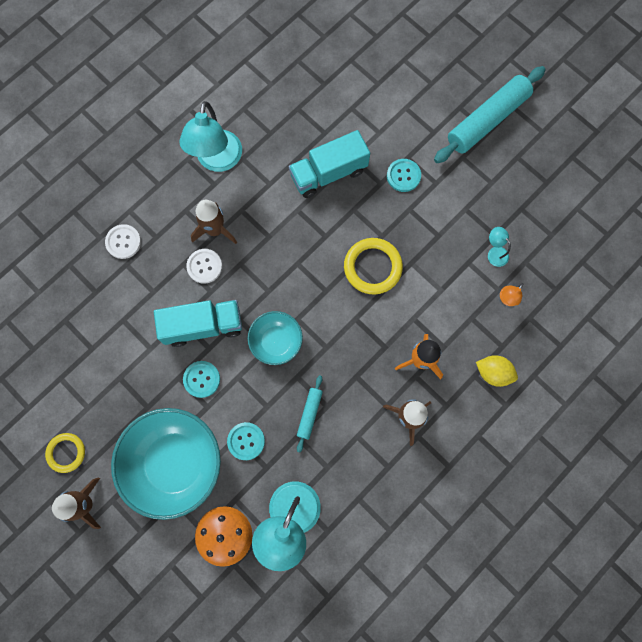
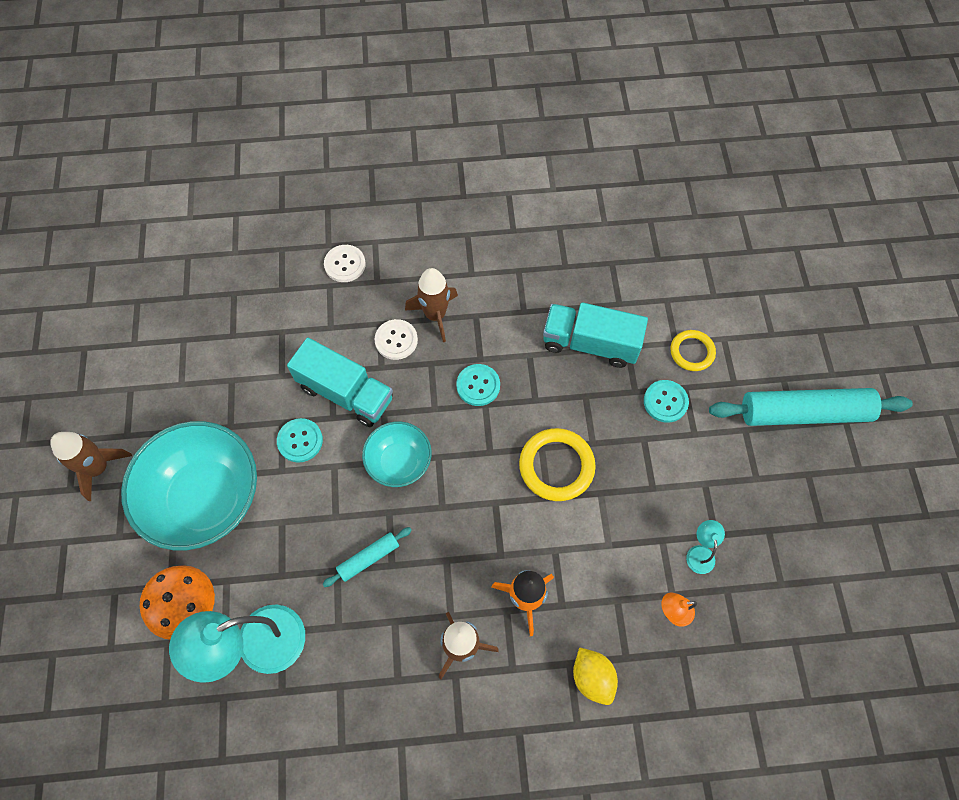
camera: 40 degrees right, 10 degrees down
yellow ring [45,433,85,473] -> yellow ring moved to [670,330,716,371]
turquoise lamp [179,101,242,172] -> none
turquoise button [227,422,265,460] -> turquoise button moved to [456,364,500,406]

